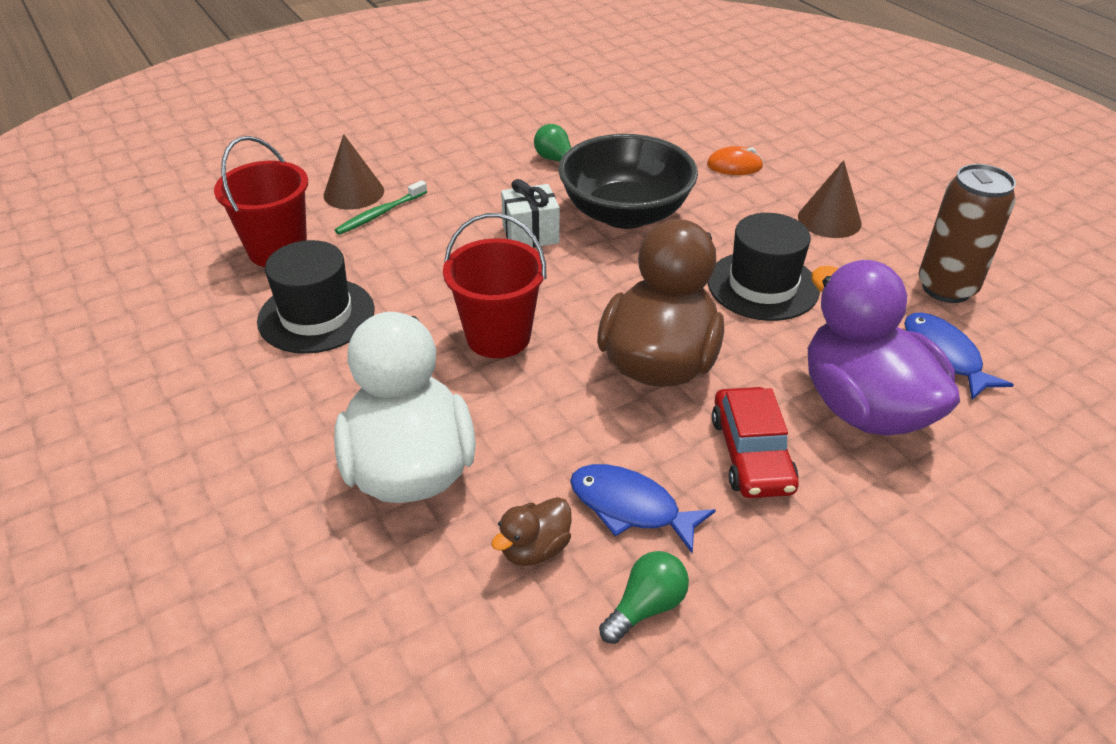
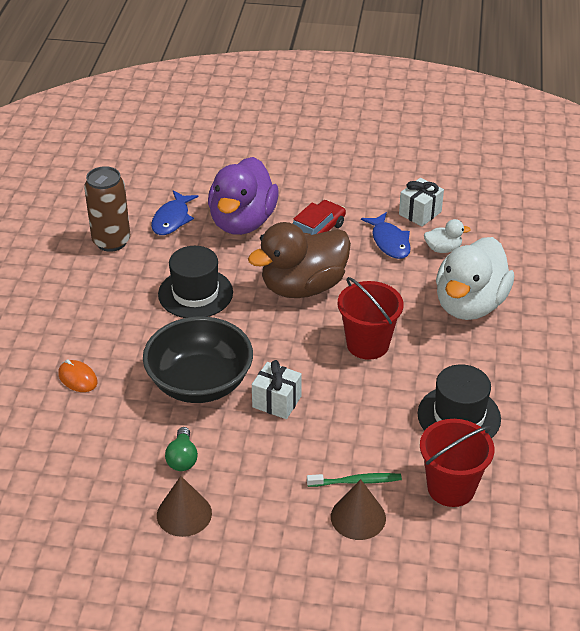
camera: 140 degrees left, 0 degrees up
brown duck [491,497,572,566] -> white duck [424,219,471,253]
green light bulb [599,551,689,644] -> white gift [399,178,444,227]
brown cone [798,160,862,238] -> brown cone moved to [157,476,212,537]

